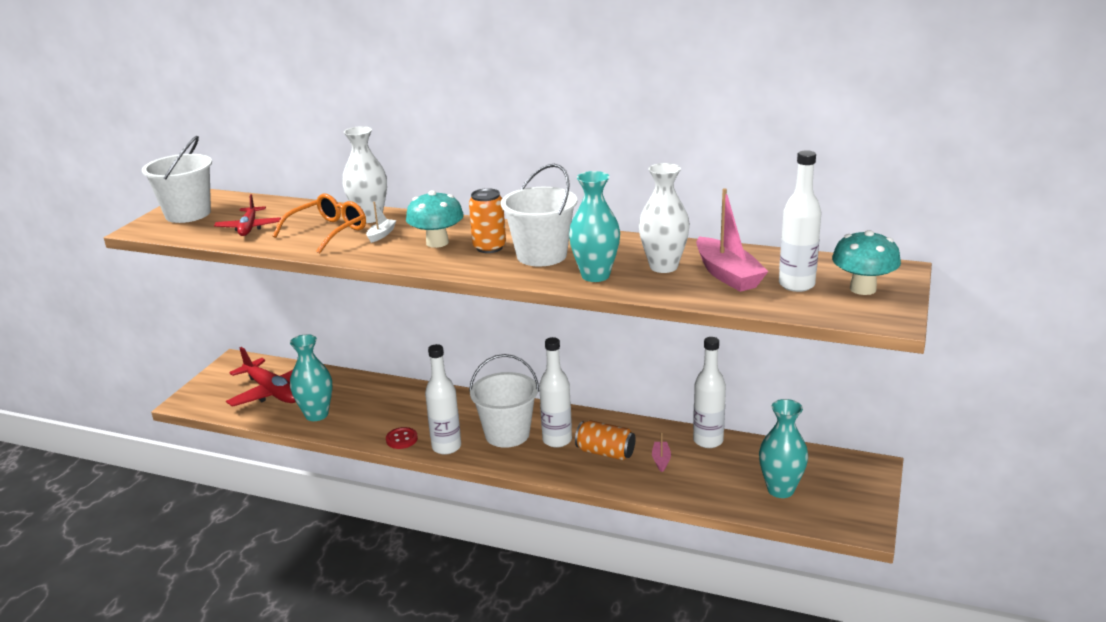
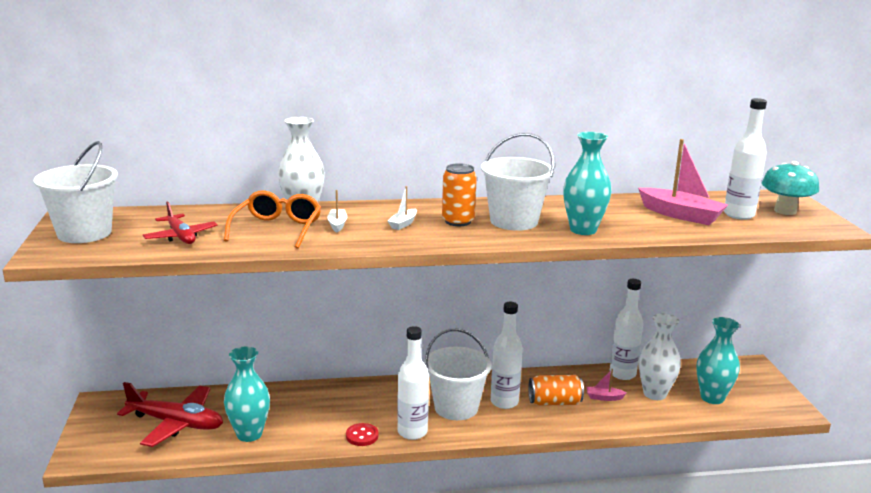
camera: 30 degrees left, 5 degrees down
turquoise mushroom [406,190,464,248] -> white boat [388,186,417,230]
white vase [639,163,690,273] -> white vase moved to [639,313,681,400]
pink boat [652,432,671,472] -> pink boat turned 60 degrees counterclockwise [587,369,627,401]

